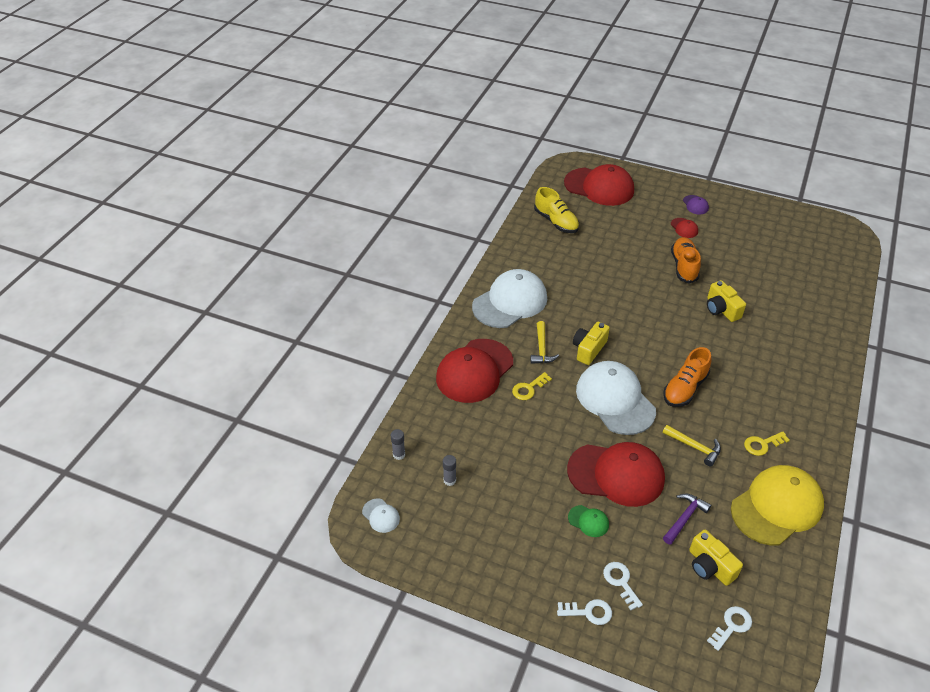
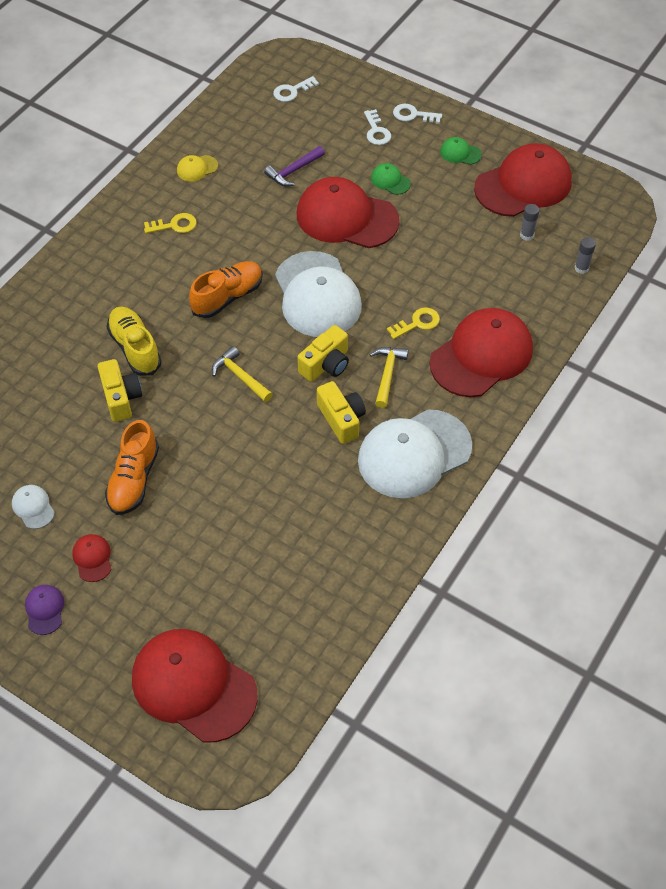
camera: 170 degrees left, 10 degrees up
white cap [362,498,400,533] -> white cap moved to [12,485,55,529]
yellow shoe [534,187,579,233] -> yellow shoe moved to [106,307,162,376]
yellow hammer [663,425,721,467] -> yellow hammer moved to [212,346,273,402]
yellow camera [689,530,743,586] -> yellow camera moved to [317,381,366,444]
yellow cap [731,465,824,545] -> yellow cap [177,155,218,182], size x0.42
none -> green cap [440,137,482,165]
none -> red cap [474,143,572,217]

